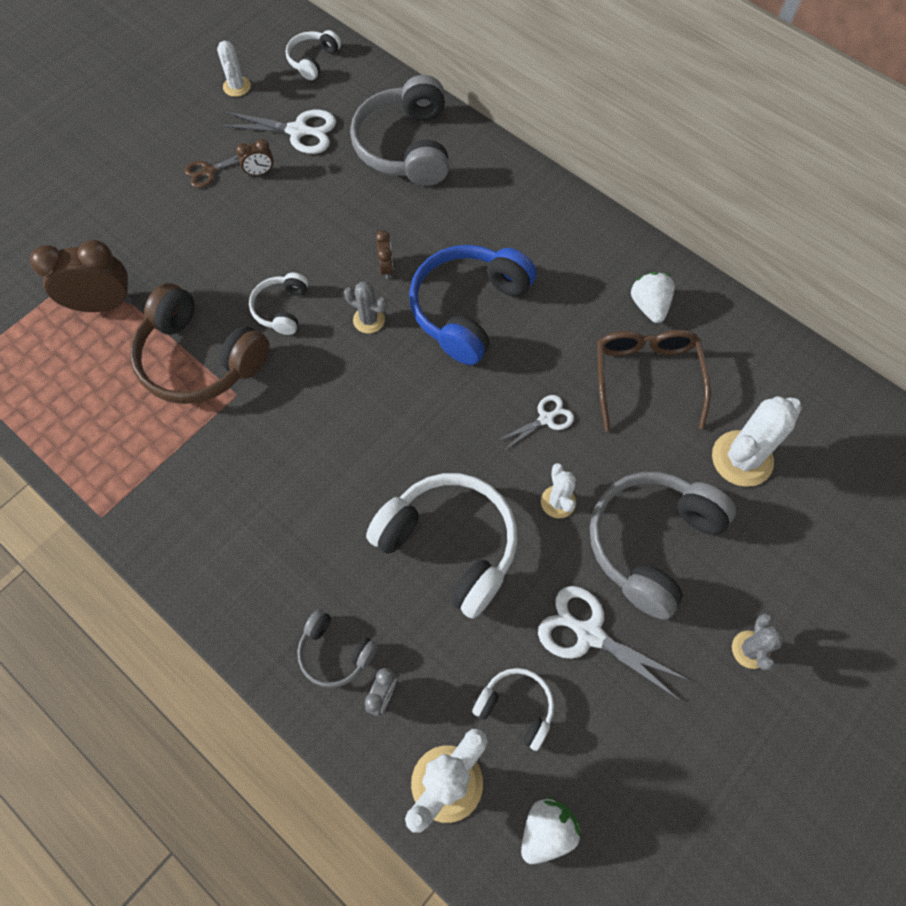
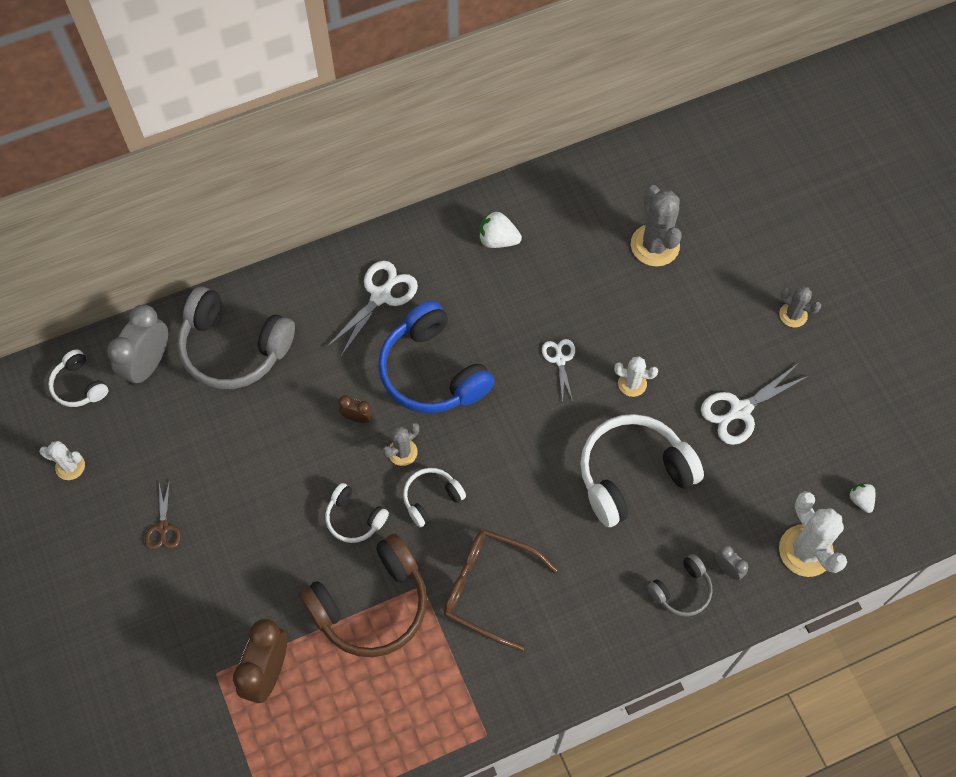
camera: 65 degrees left, 0 degrees up
white scissors [219,110,336,154] -> white scissors moved to [326,261,418,357]
brown clock [236,139,274,176] -> none
white headphones [472,668,554,751] -> white headphones moved to [403,468,466,527]
white strawberry [521,796,581,864] -> white strawberry [848,483,875,513], size x0.64
grey headphones [590,472,736,620] -> none
brown glasses [597,330,711,431] -> brown glasses moved to [444,529,558,651]
white cactus [712,396,802,487] -> grey cactus [631,185,682,267]
none -> grey clock [107,305,168,386]

